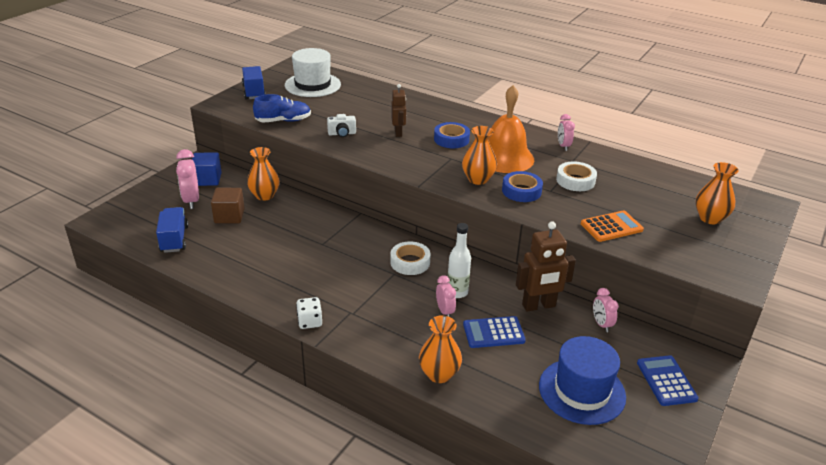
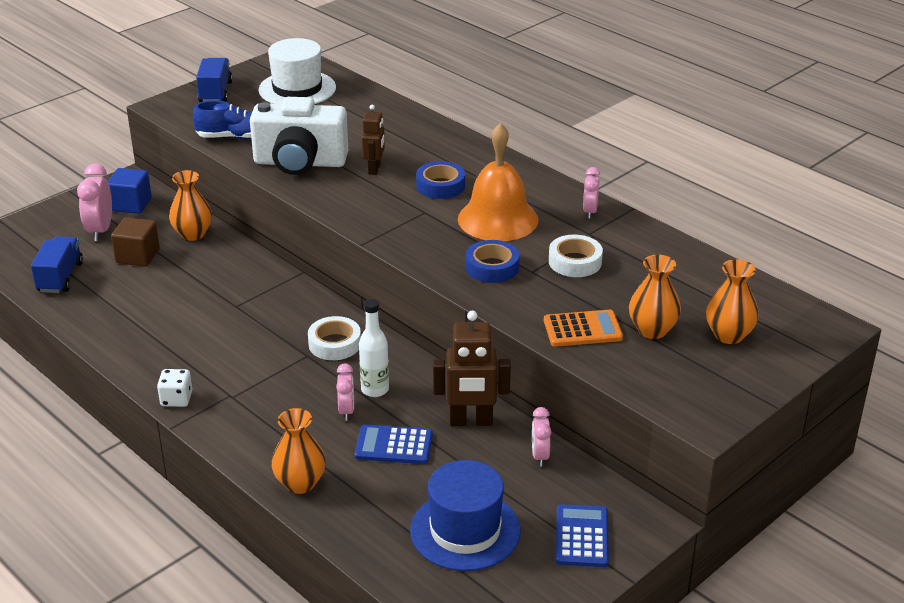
camera: 15 degrees right, 0 degrees up
white camera [327,114,356,137] -> white camera [250,97,348,175], size x2.45
orange vase [462,126,497,185] -> orange vase moved to [629,255,681,339]

